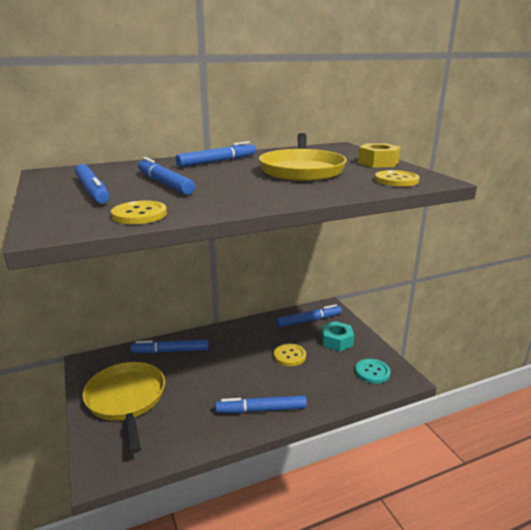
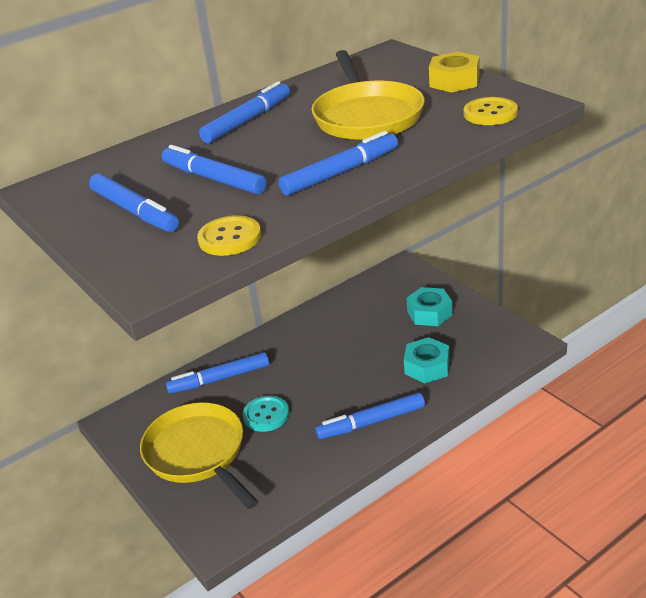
camera: 10 degrees left, 10 degrees up
yellow button [274,344,306,366] -> none
blue marker [277,304,342,327] -> blue marker moved to [279,131,398,196]
turquoise button [355,359,391,384] -> turquoise button moved to [243,396,289,432]
none -> turquoise nut [404,337,450,383]

